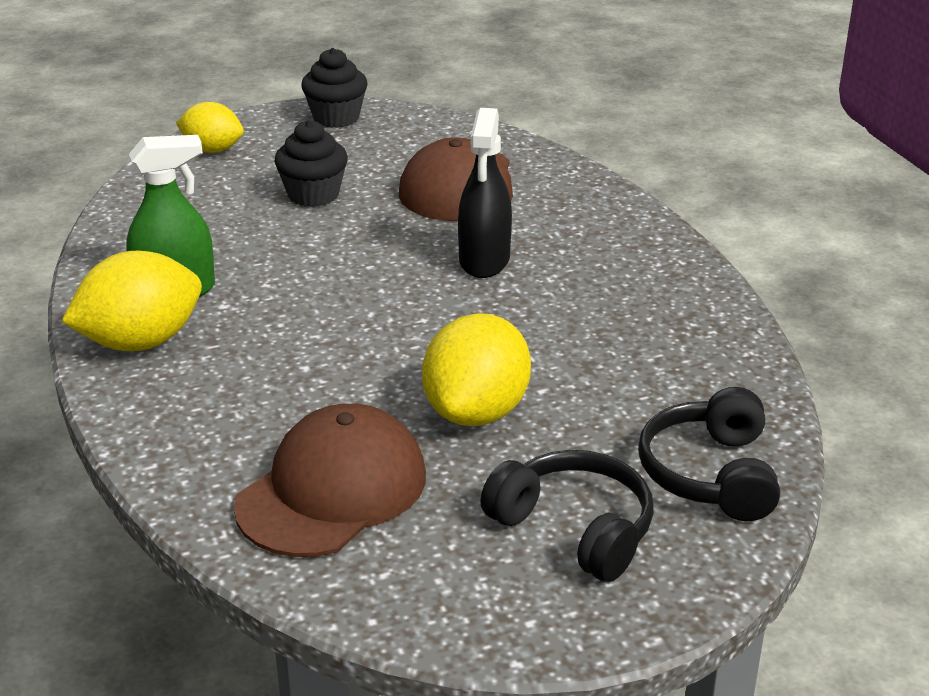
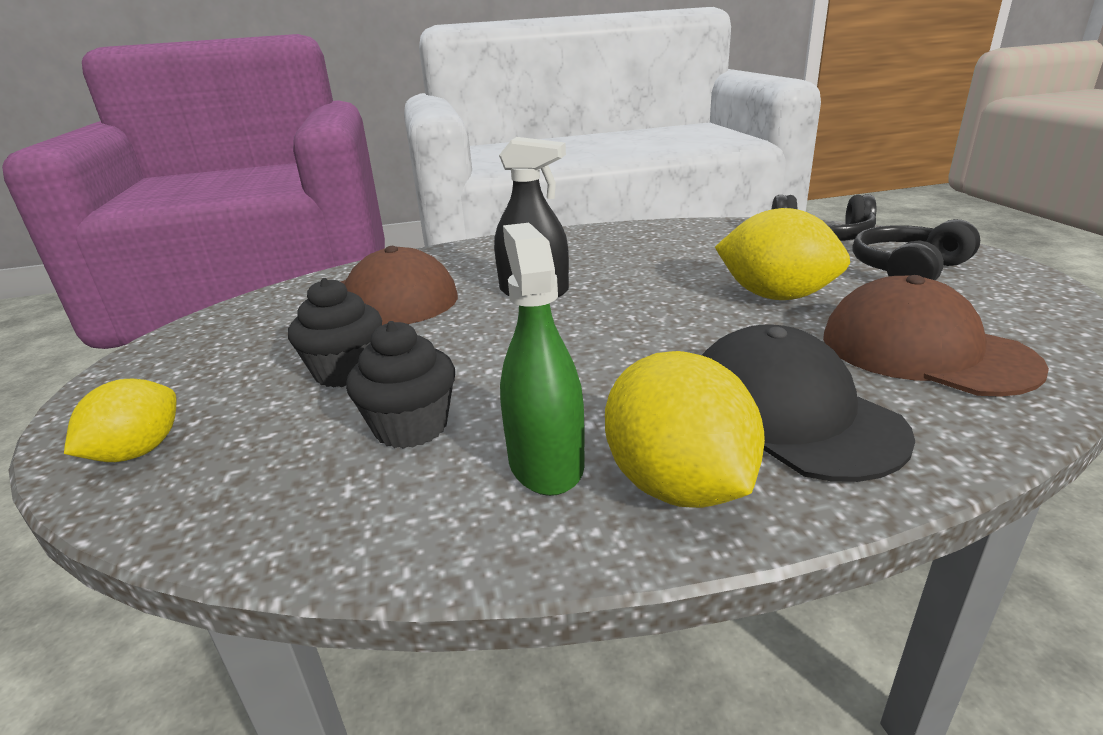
camera: 80 degrees left, 5 degrees down
black cupcake [301,48,367,128] -> black cupcake moved to [346,321,455,449]
none -> black cap [702,325,915,482]

